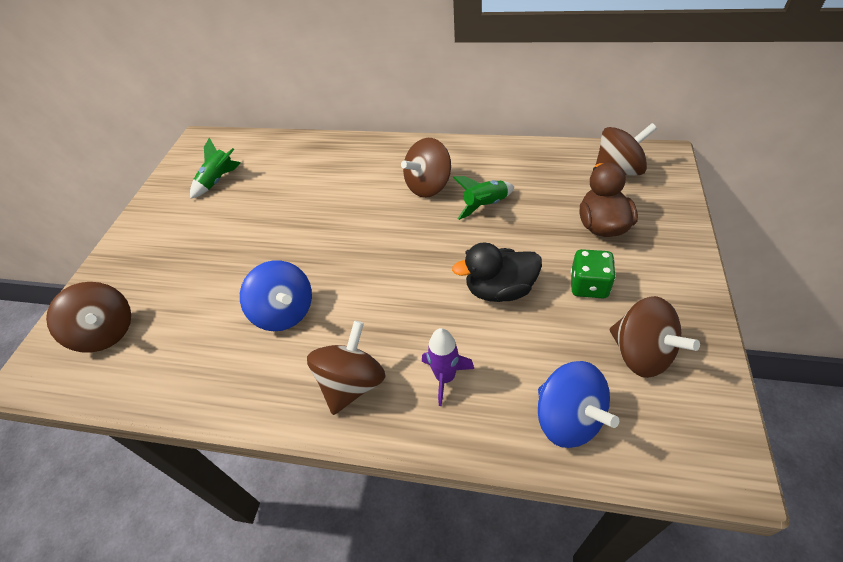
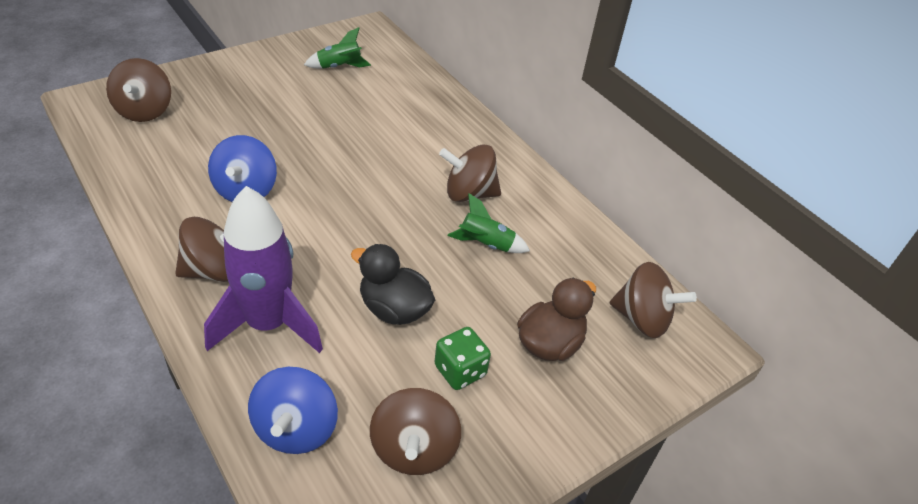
camera: 35 degrees right, 5 degrees down
purple rocket [422,328,474,406] -> purple rocket [204,186,323,353], size x2.03

